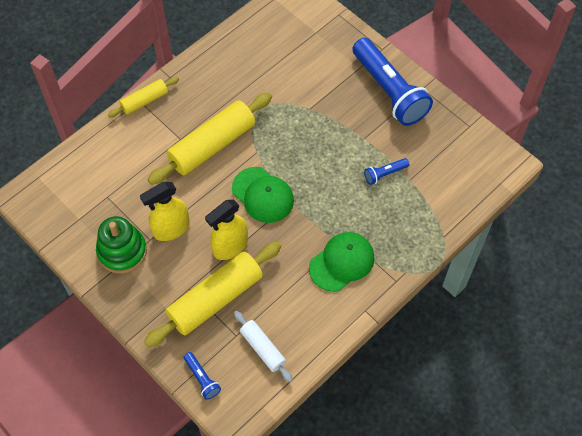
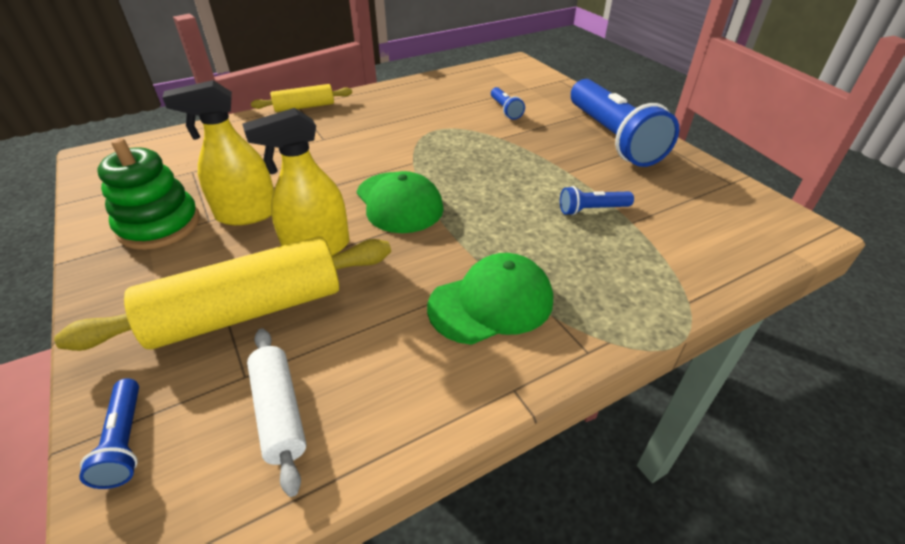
camera: 15 degrees right, 20 degrees down
yellow rolling pin [148,93,272,185] -> none
none -> blue flashlight [491,87,525,120]

